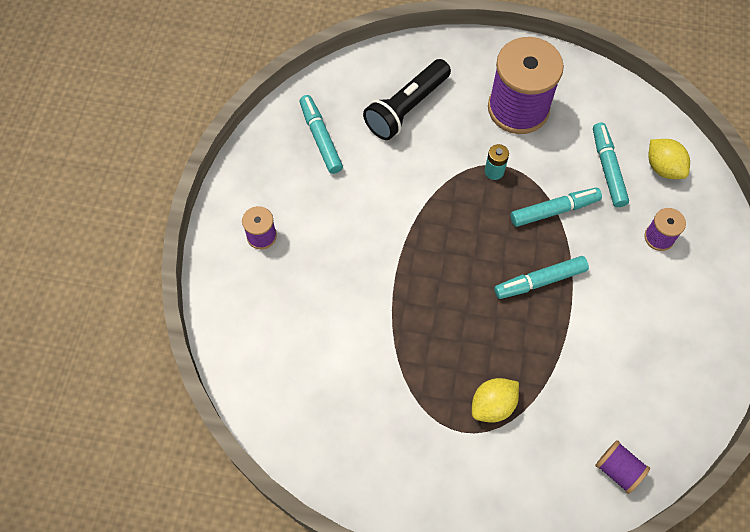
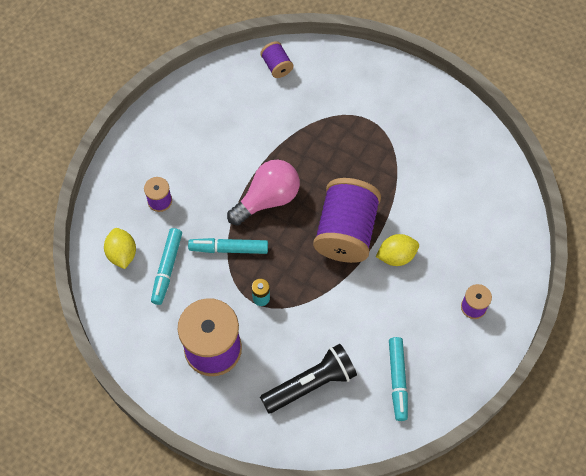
camera: 160 degrees left, 0 degrees up
yellow lemon [472,378,519,422] -> yellow lemon moved to [376,234,419,266]
turquoise marker [494,256,589,299] -> pink light bulb [227,160,300,226]
none -> purple spool [313,178,381,263]

